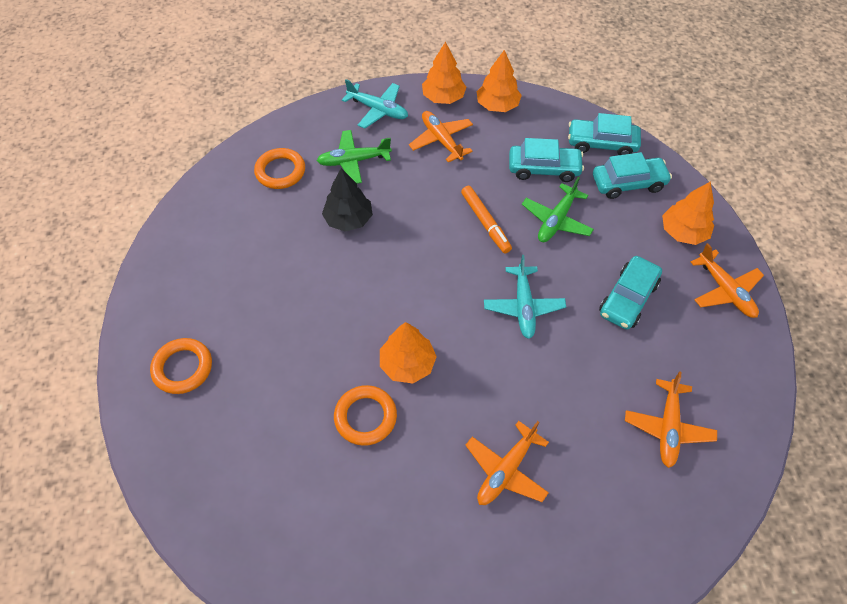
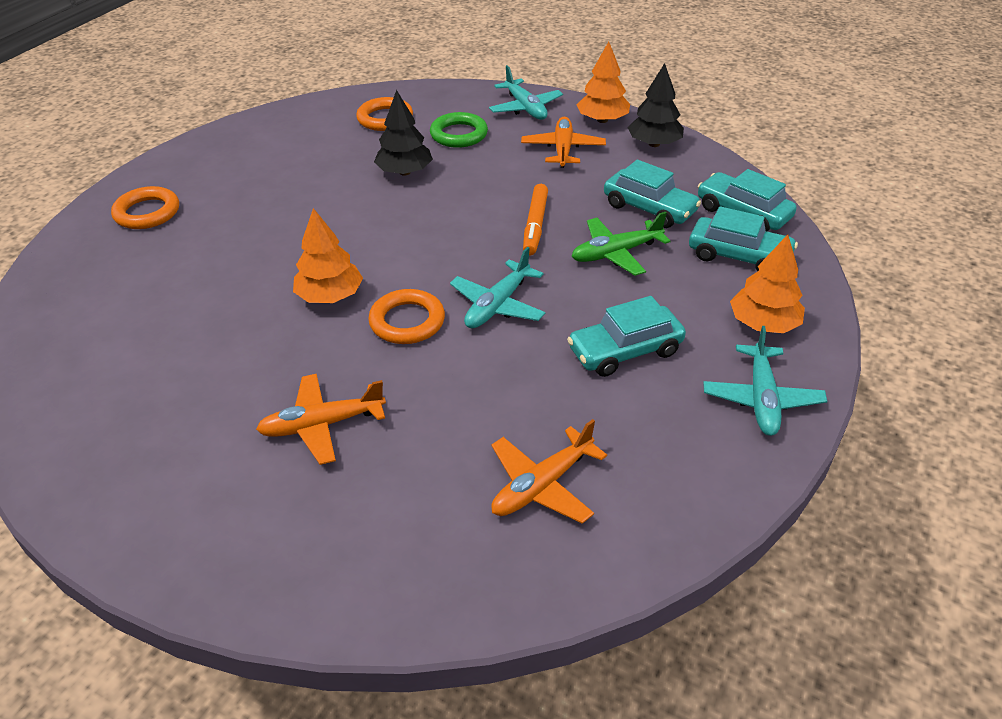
camera: 35 degrees right, 15 degrees down
green plane [317,130,392,184] -> green ring [430,112,488,148]
orange ring [334,385,397,446] -> orange ring moved to [368,289,445,344]
orange tree [477,50,522,112] -> black tree [628,63,684,147]
orange plane [691,243,764,318] -> turquoise plane [703,326,827,436]

